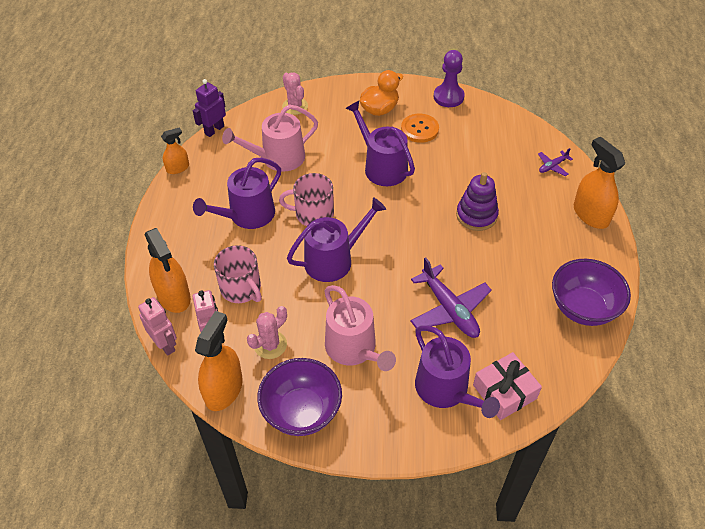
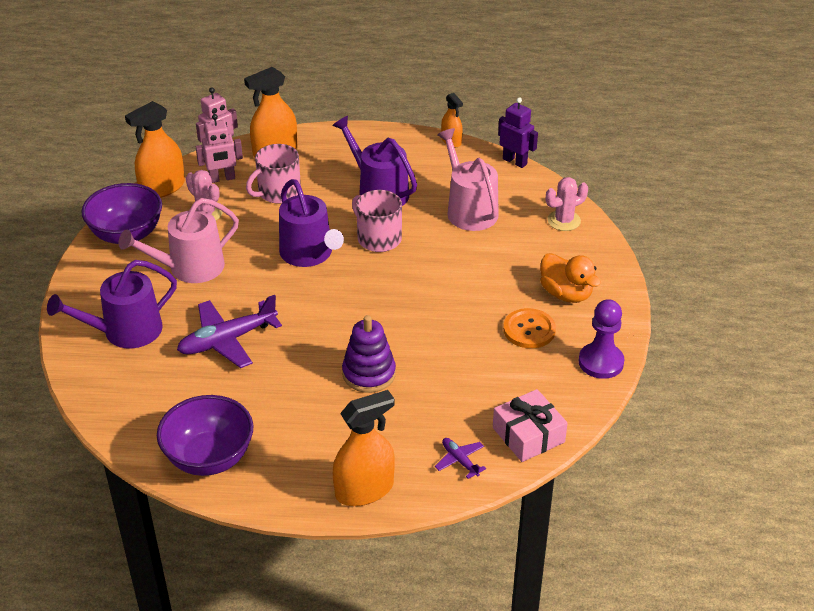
camera: 90 degrees right, 10 degrees down
orange spray bottle [195,311,243,411] -> orange spray bottle turned 120 degrees clockwise [125,101,185,198]
pink mug [279,173,334,226] -> pink mug turned 45 degrees counterclockwise [352,190,402,252]
purple watering can [346,101,415,186] -> none
pink gift [473,352,542,420] -> pink gift moved to [493,389,568,462]

